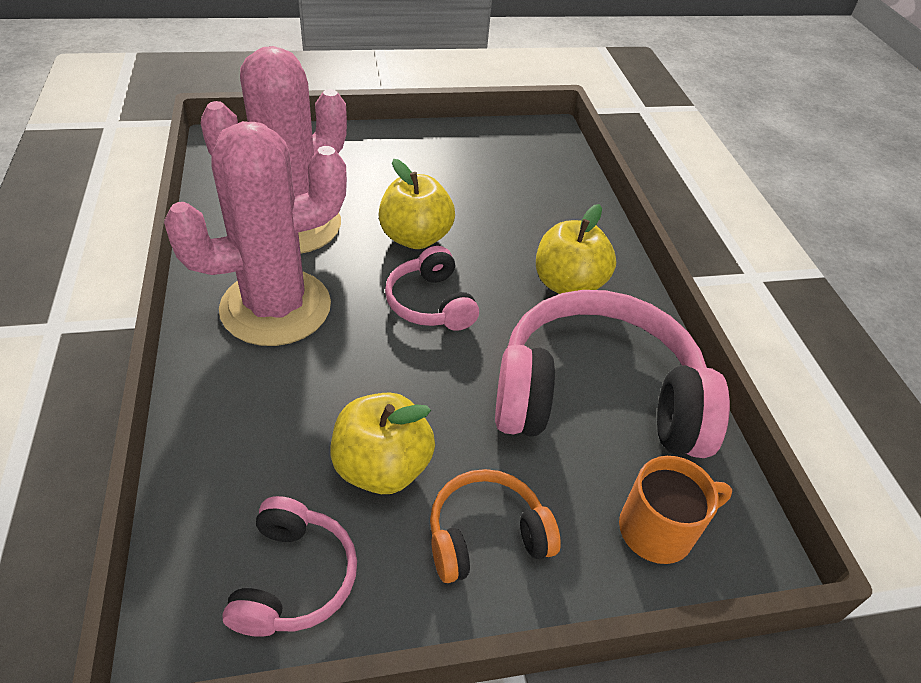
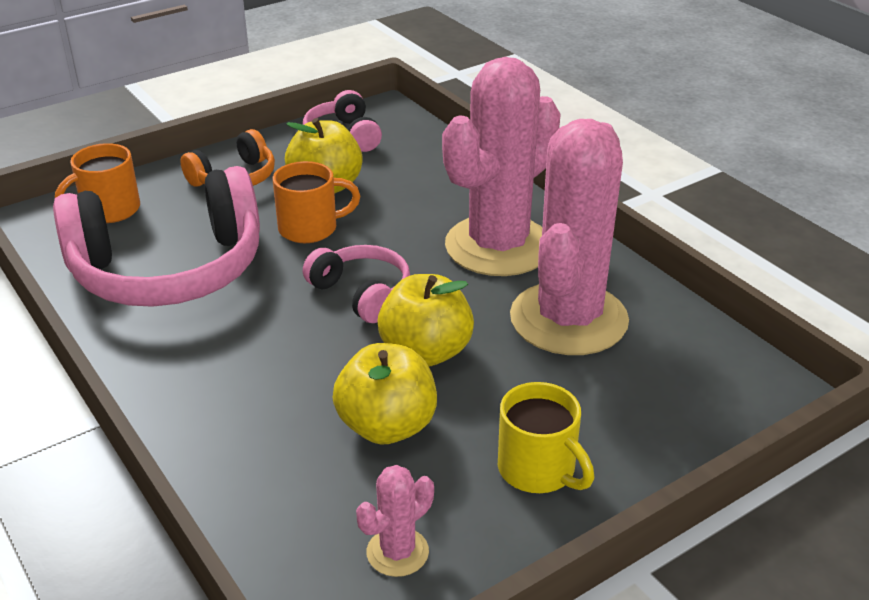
camera: 160 degrees right, 10 degrees down
yellow apple [536,204,616,294] -> yellow apple moved to [333,343,437,445]
none -> orange mug [273,161,360,243]
none -> pink cactus [356,465,434,577]
none -> yellow mug [498,382,594,493]

